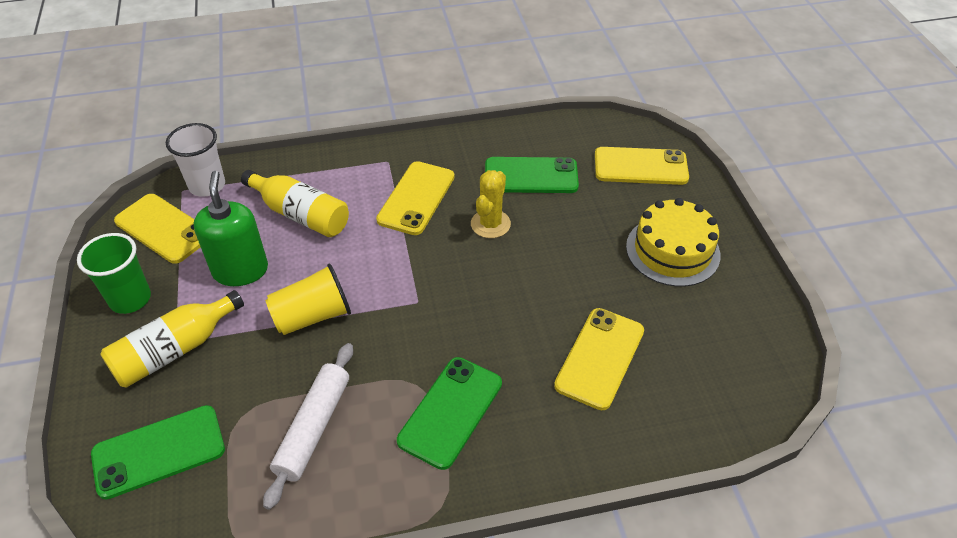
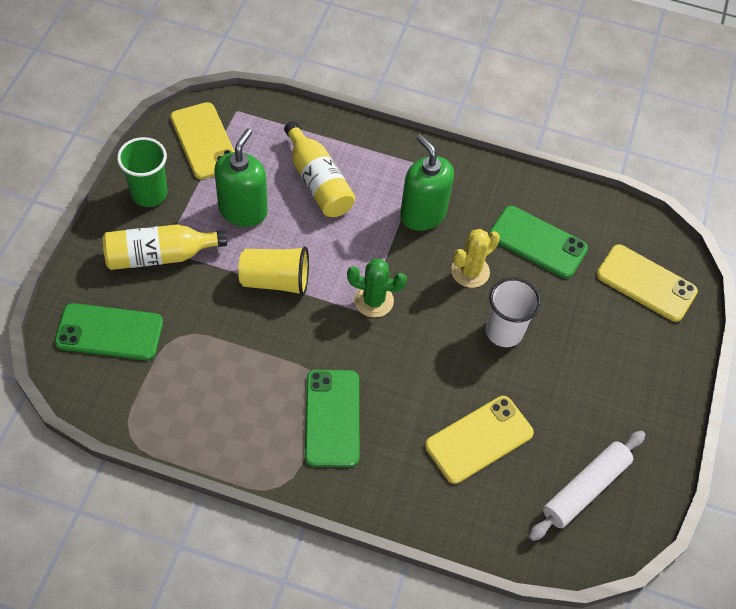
camera: 25 degrees right, 10 degrees up
white cup [166,123,225,197] -> white cup moved to [486,277,541,347]
white rolling pin [263,343,353,510] -> white rolling pin moved to [529,431,645,541]
yellow phone [376,161,455,235] -> green soap dispenser [400,134,454,231]
green phone [397,357,502,470] -> green phone turned 60 degrees counterclockwise [305,370,359,467]
yellow cake [626,198,720,287] -> none
none -> green cactus [347,259,407,318]

